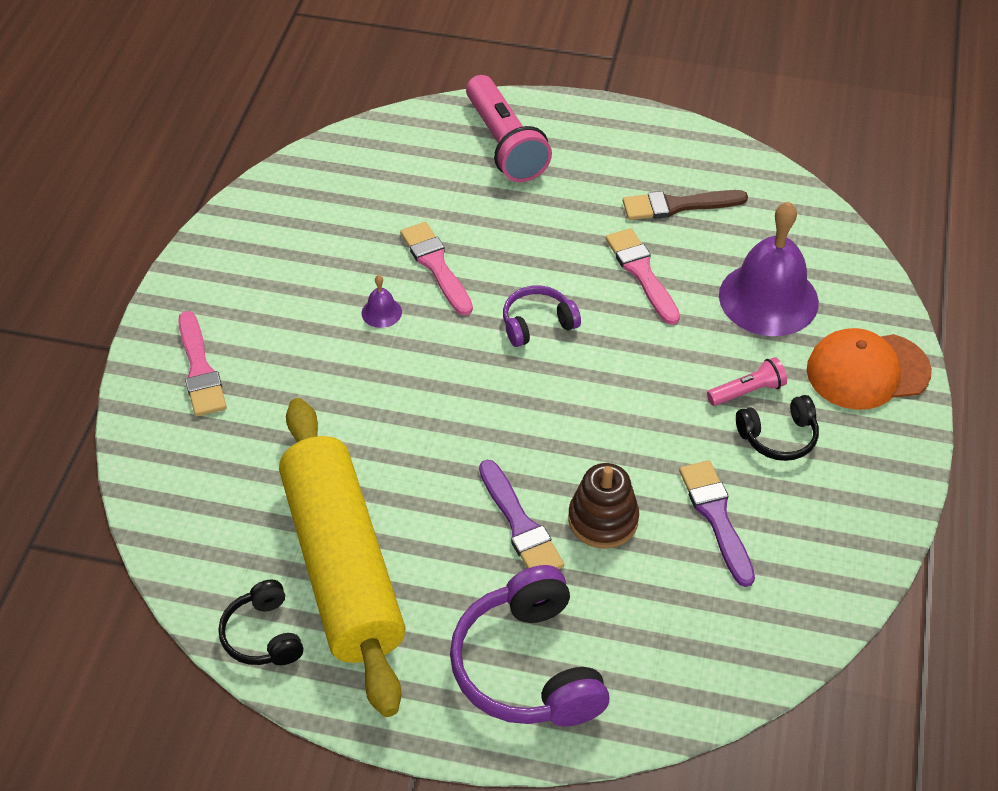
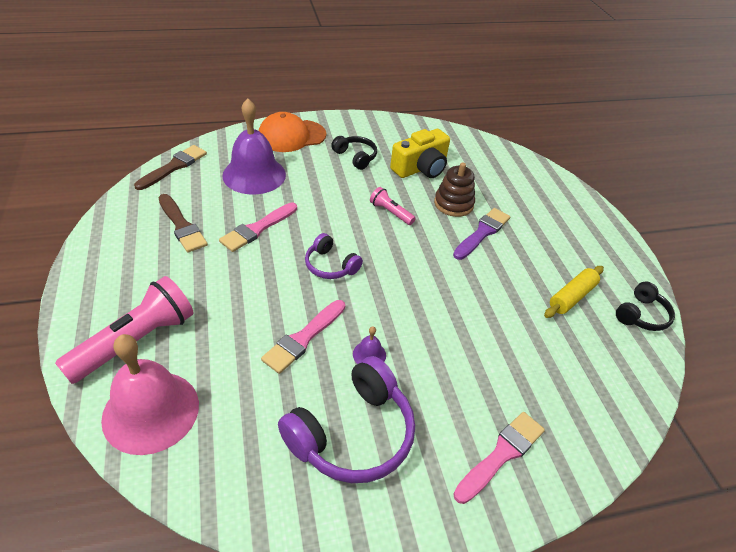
camera: 120 degrees left, 5 degrees down
yellow rolling pin [279,398,406,717] -> yellow rolling pin [544,266,604,318], size x0.42
purple headphones [450,565,609,727] -> purple headphones moved to [278,356,415,483]
purple brush [679,460,755,587] -> yellow camera [390,129,450,178]
pink flashlight [707,357,787,406] -> pink flashlight moved to [370,187,416,225]
orange cap [807,328,932,410] -> orange cap turned 105 degrees clockwise [258,112,326,152]
none -> pink bell [101,334,199,455]
none -> brown brush [134,145,207,190]

